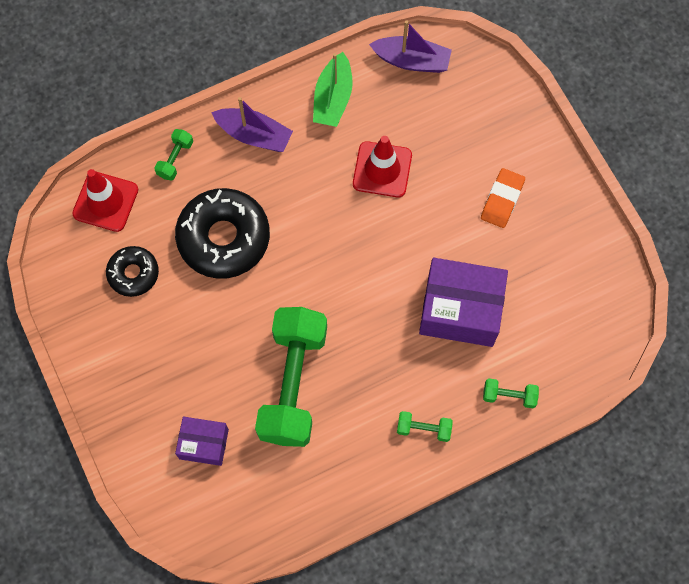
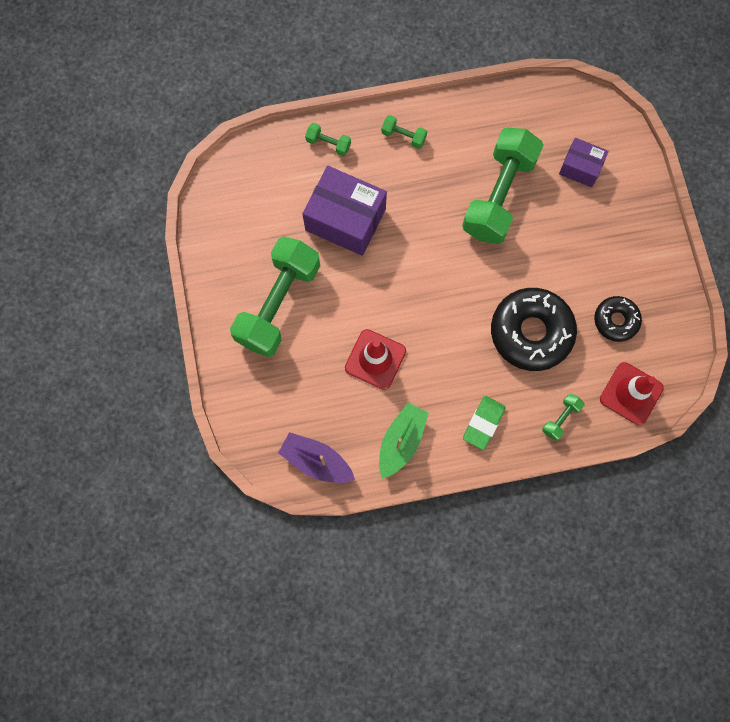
camera: 165 degrees left, 5 degrees up
purple boat [211,97,293,152] -> green eraser [463,396,506,450]
orange eraser [481,168,525,228] -> green dumbbell [230,237,320,357]

